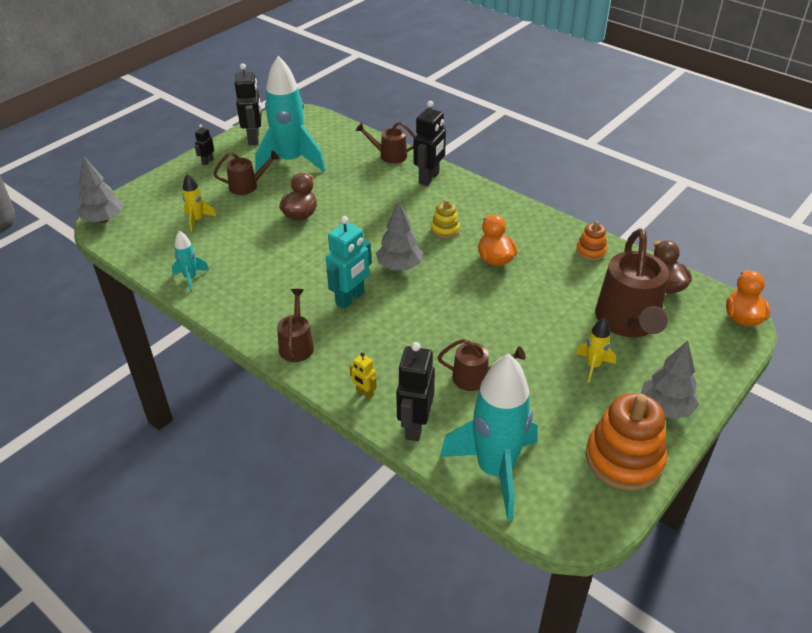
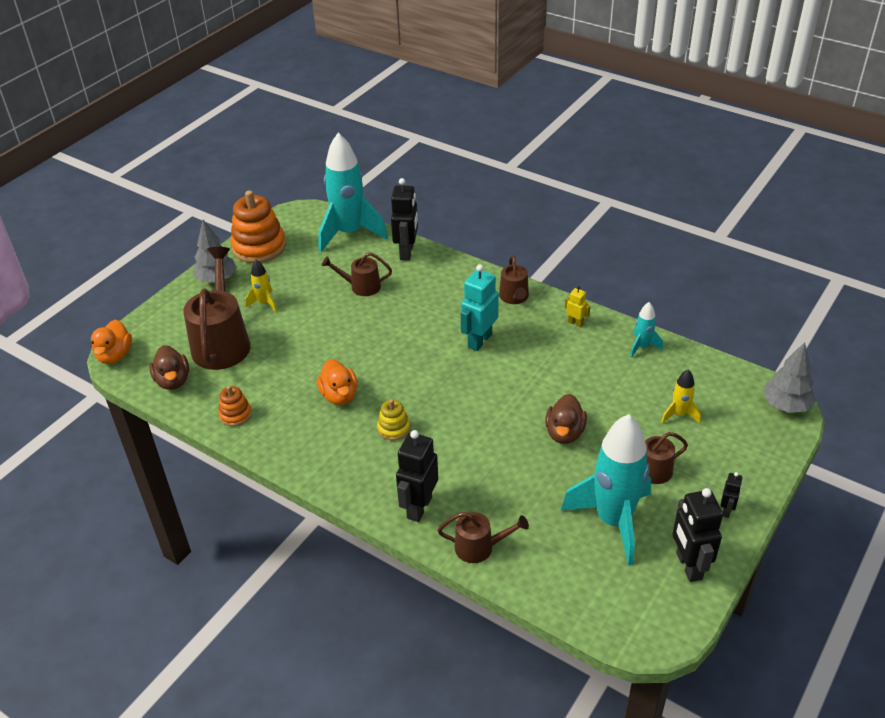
camera: 175 degrees right, 0 degrees up
yellow robot [350,352,377,399] -> yellow robot moved to [565,286,590,327]
grey tree [376,201,423,270] -> none

